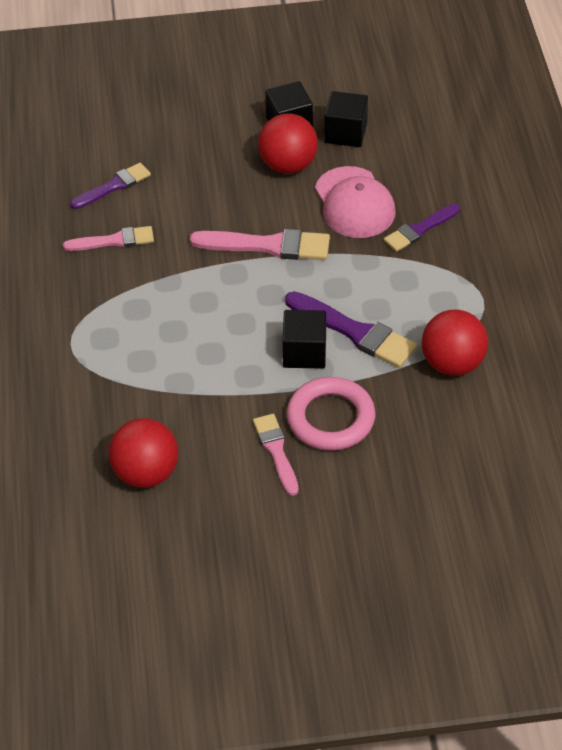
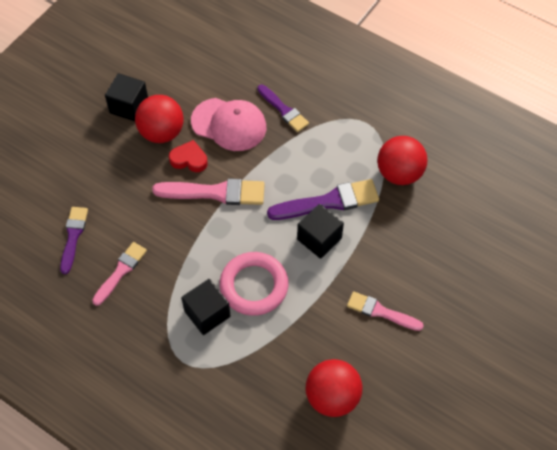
camera: 50 degrees left, 10 degrees up
pink brush [190,229,330,260] -> pink brush turned 45 degrees clockwise [152,178,265,205]
pink ring [287,377,375,451] -> pink ring moved to [219,252,289,316]
black cube [324,91,368,147] -> black cube moved to [181,279,231,335]
purple brush [384,203,460,252] -> purple brush turned 45 degrees counterclockwise [257,85,309,132]
none -> red heart [169,140,208,172]

